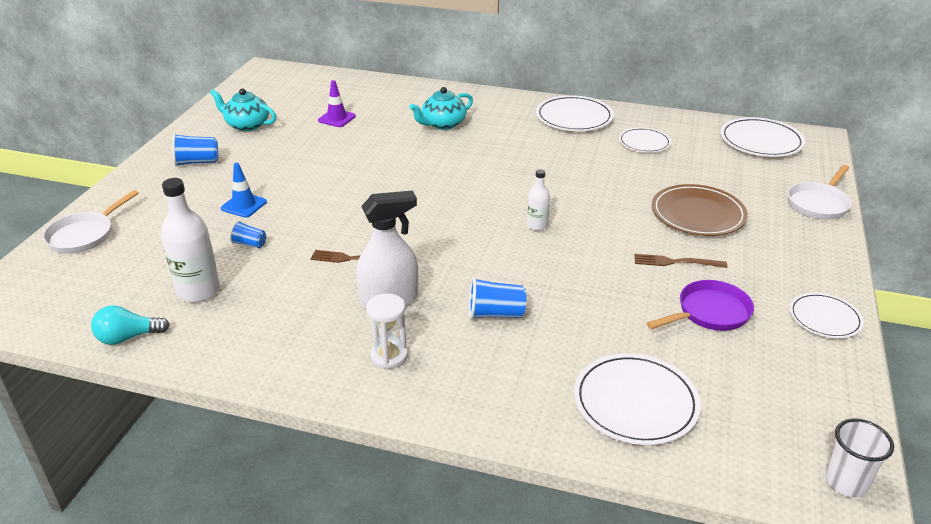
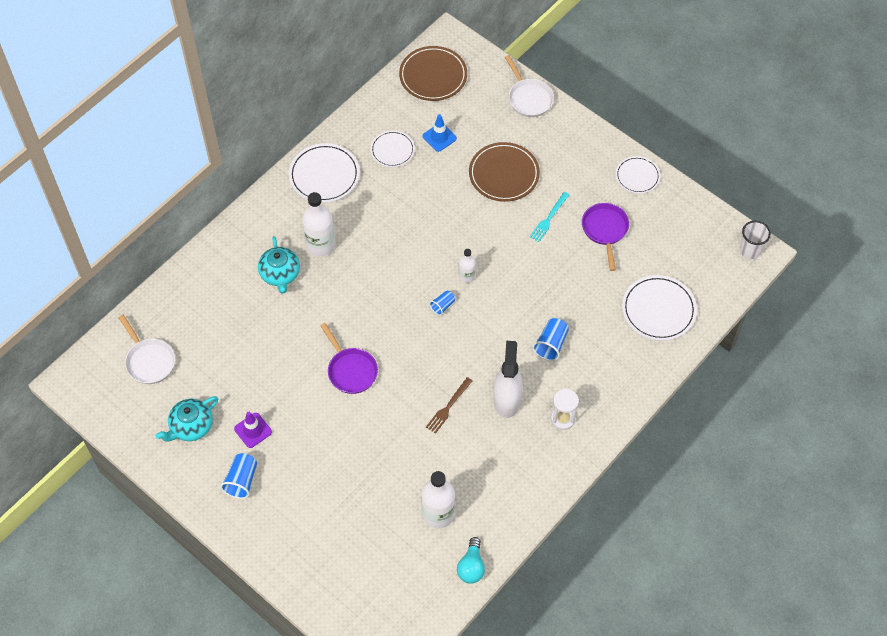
camera: 65 degrees left, 25 degrees up
white pan [43,190,139,254] -> white pan moved to [118,315,175,384]
blue traffic cone [221,163,267,218] -> blue traffic cone moved to [423,114,457,152]
blue cup [230,221,266,248] -> blue cup moved to [429,290,455,316]
purple traffic cone [318,80,356,127] -> purple traffic cone moved to [234,412,272,448]
brown fork [634,254,727,268] -> turquoise fork [530,192,570,242]
white plate [720,117,805,157] -> brown plate [399,46,467,101]
none -> white bottle [302,192,335,256]
none -> purple pan [320,323,378,394]

